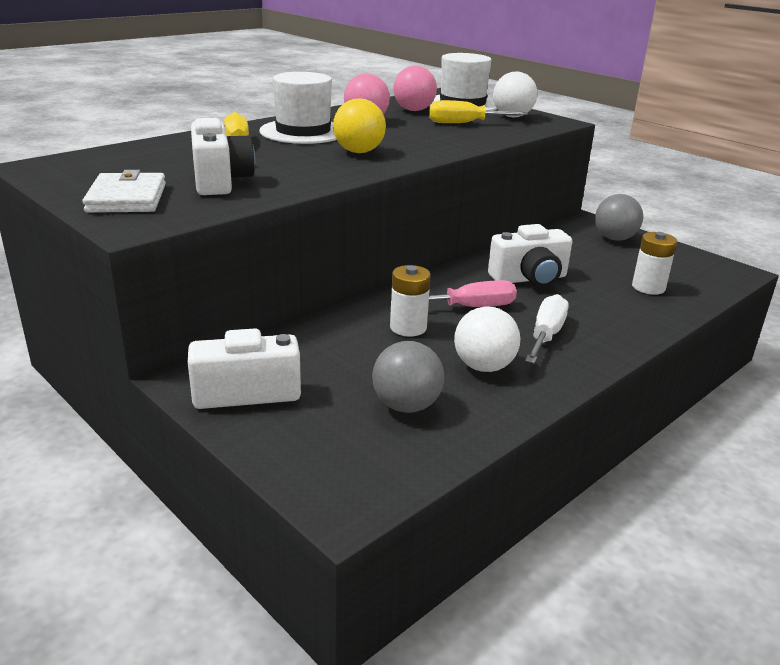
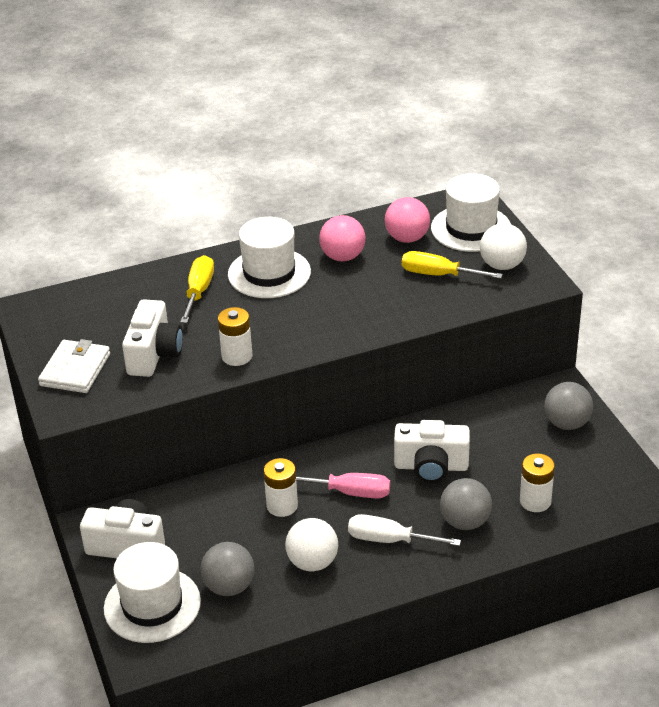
camera: 25 degrees right, 10 degrees up
yellow ball [333,98,386,153] -> none
white screwdriver [525,294,569,364] -> white screwdriver turned 120 degrees counterclockwise [348,514,461,546]
none -> white hat [104,542,201,643]
none -> white battery [218,307,252,366]
none -> grey ball [440,478,492,530]

